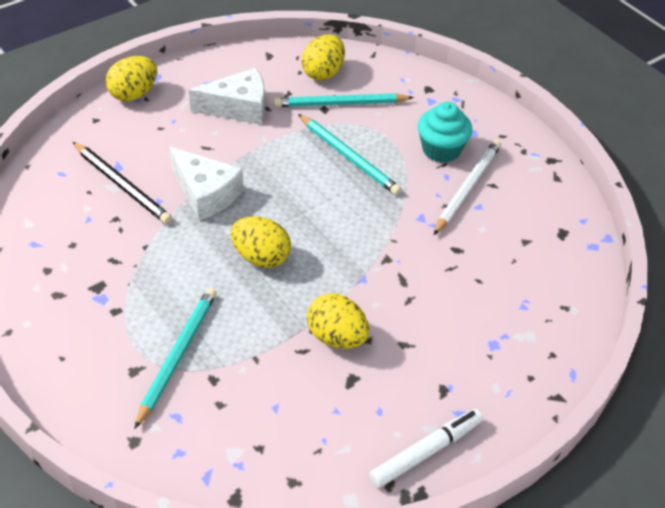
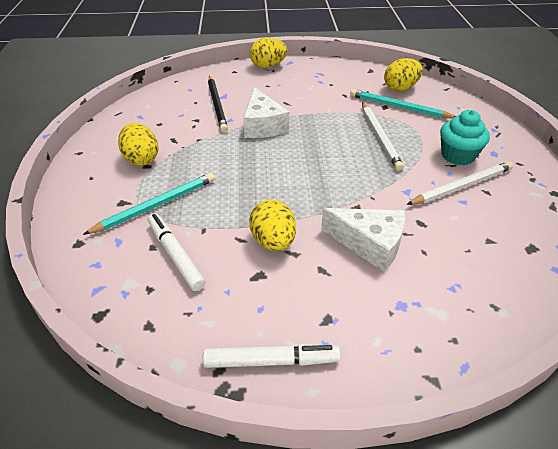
camera: 35 degrees right, 5 degrees down
white cheese [189,68,265,125] -> white cheese moved to [321,208,405,272]
yellow egg [231,216,291,268] -> yellow egg moved to [118,123,158,166]
turquoise pencil [298,114,402,195] -> white pencil [362,103,404,171]
none -> white marker [148,213,205,291]

